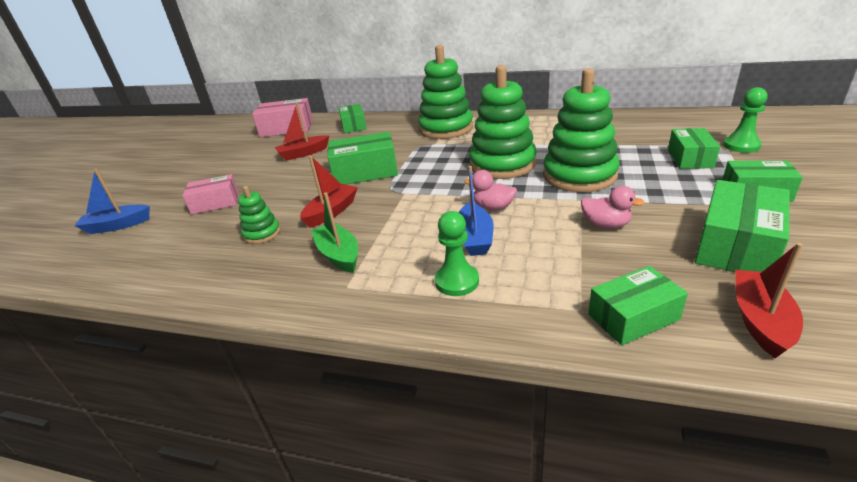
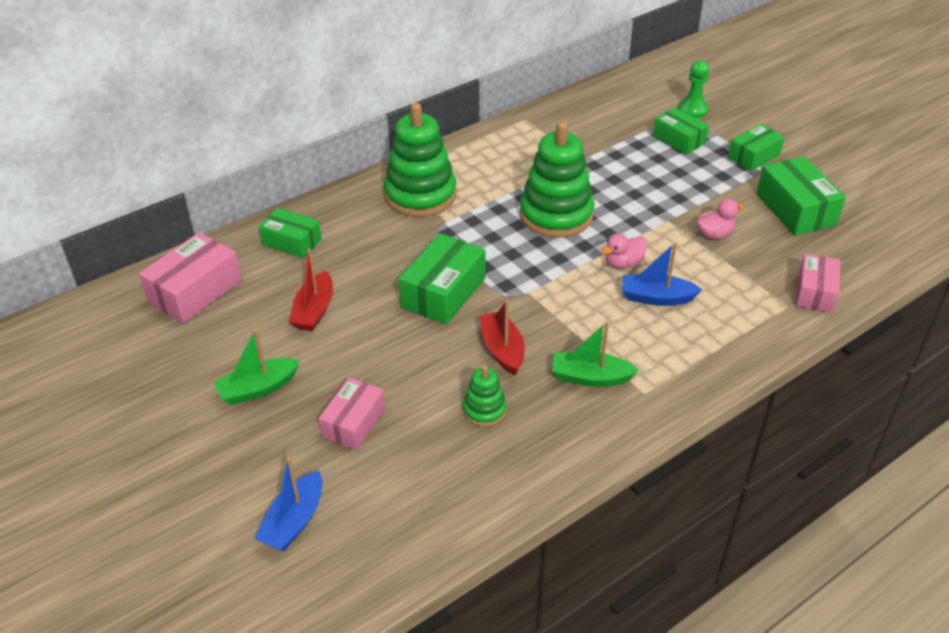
camera: 55 degrees left, 10 degrees up
green pawn [435,211,479,296] -> none
blue boat [459,166,494,256] -> blue boat turned 150 degrees clockwise [622,243,702,306]
green stacking toy [543,68,620,192] -> none
green box [588,266,688,345] -> pink box [796,254,841,313]
red boat [735,243,803,358] -> none
none -> green boat [214,329,300,405]

